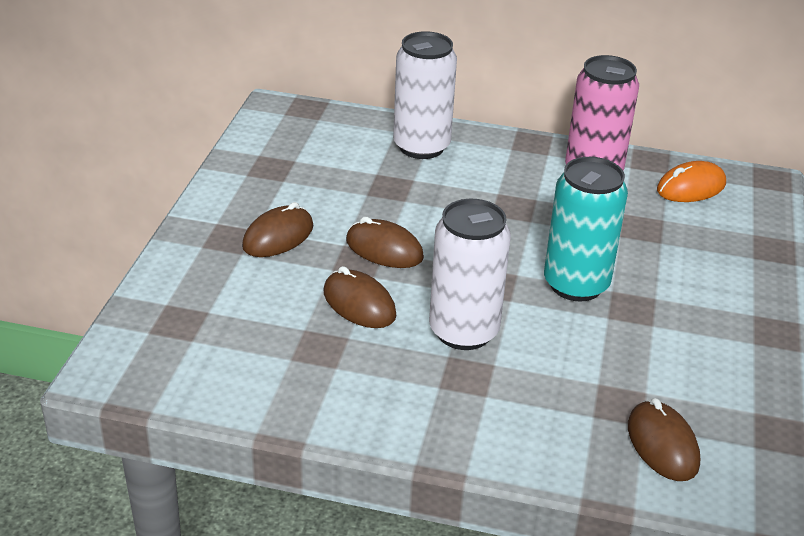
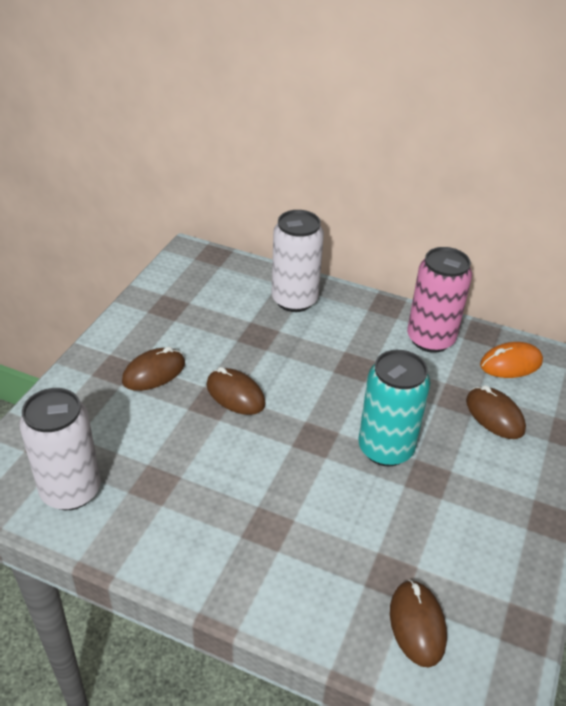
camera: 10 degrees right, 5 degrees up
brown mouse [323,266,397,328] -> brown mouse moved to [466,385,526,439]
white can [429,199,511,350] -> white can moved to [19,388,101,510]

